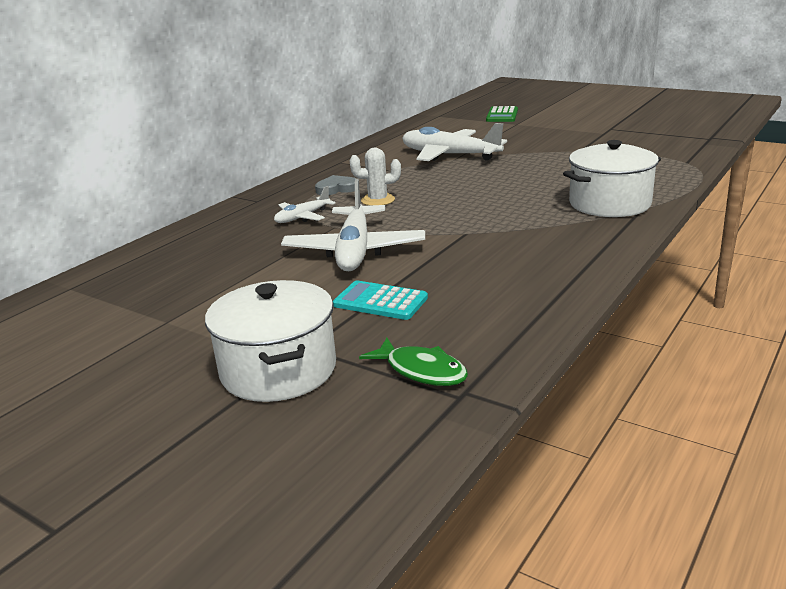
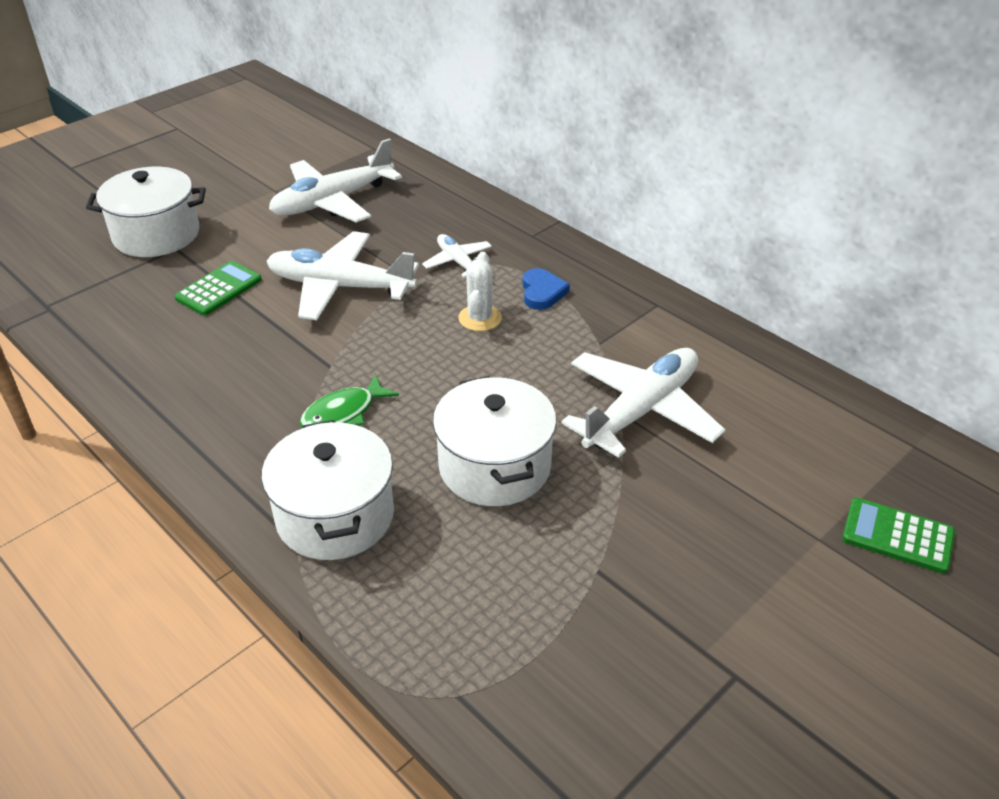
camera: 100 degrees right, 15 degrees up
grey heart [315,175,356,195] -> blue heart [522,268,570,310]
turquoise calculator [333,280,428,320] -> green calculator [174,261,262,316]
green fish [359,337,468,386] -> green fish moved to [300,374,399,427]
none -> white plane [269,138,402,223]
none -> white pot [433,376,557,506]

